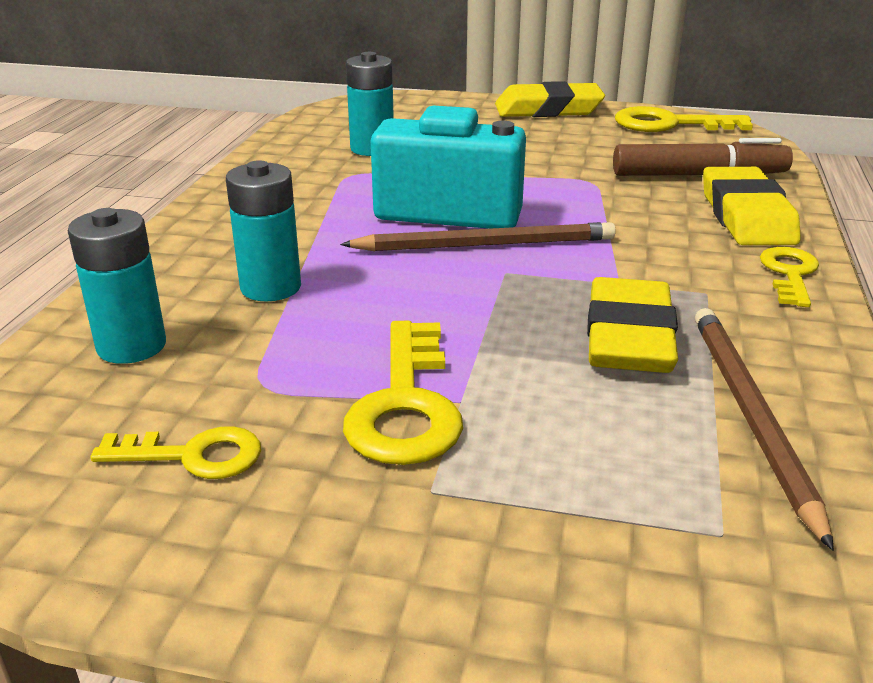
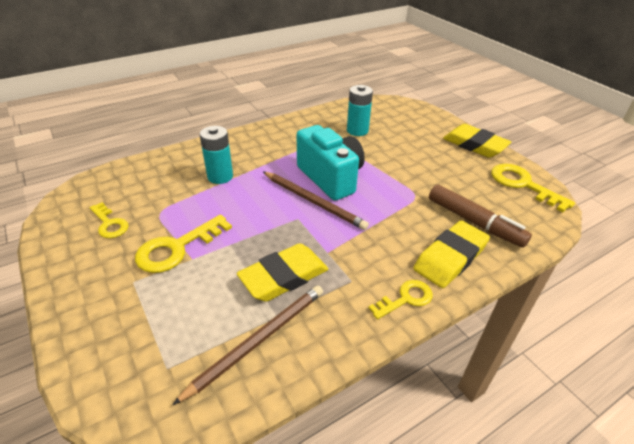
camera: 45 degrees right, 10 degrees up
turquoise battery [68,208,166,364] -> none

